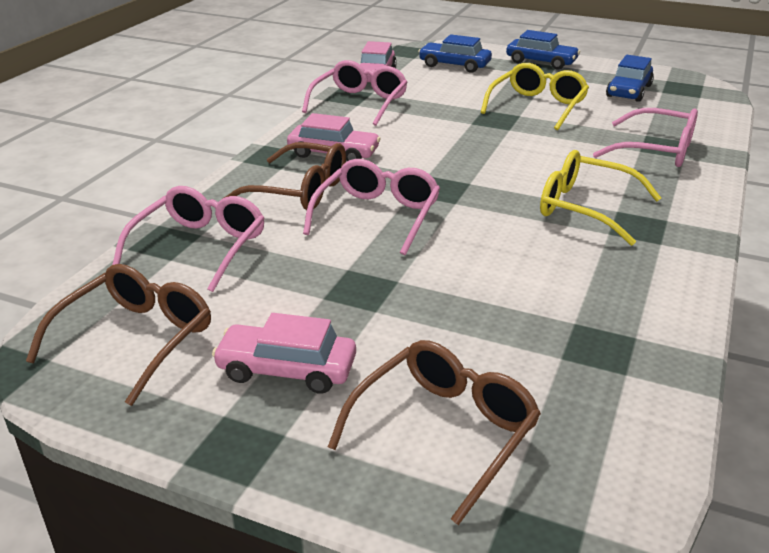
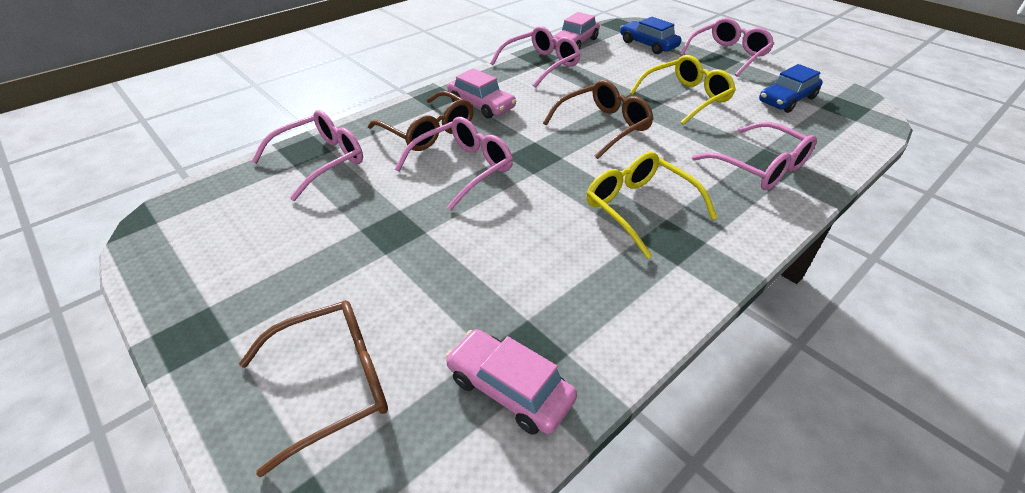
camera: 25 degrees right, 10 degrees up
brown glasses [26,264,211,406] -> brown glasses moved to [543,80,654,159]
pink car [212,313,356,394] -> pink car moved to [445,329,577,435]
blue car [506,30,580,70] -> pink glasses [680,18,774,77]

